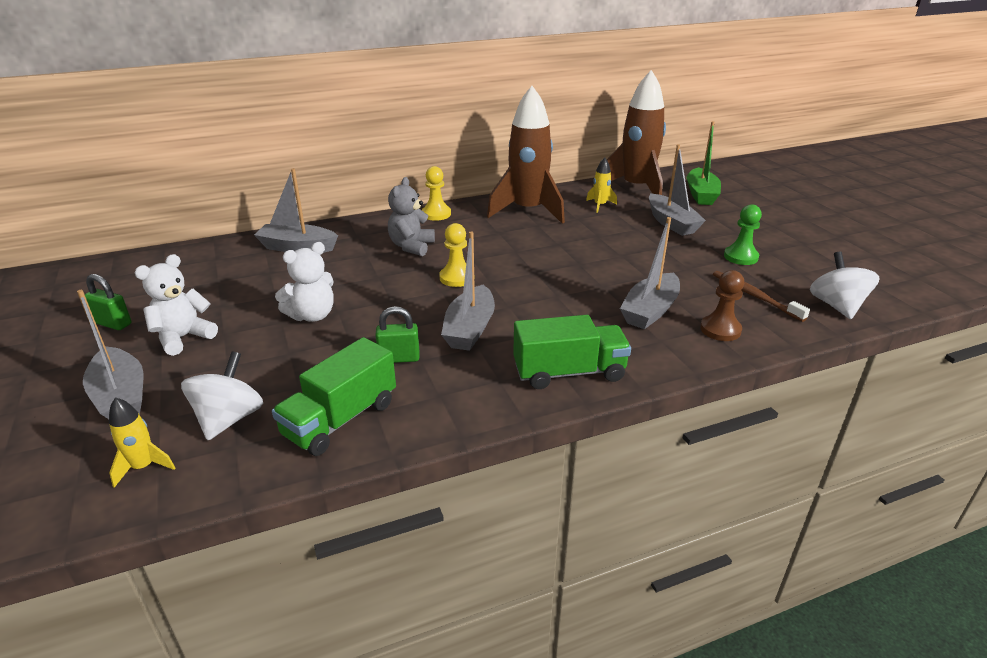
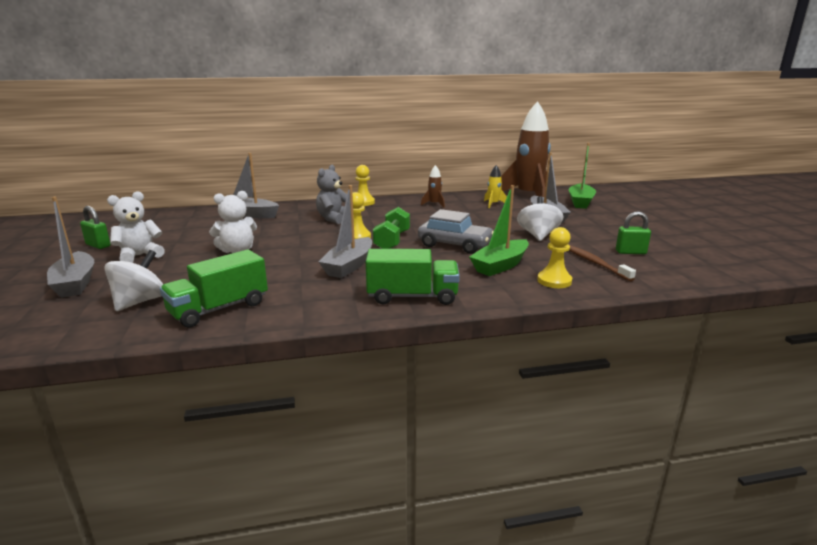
camera: 10 degrees right, 10 degrees down
yellow rocket [109,397,175,488] -> none
green padlock [375,306,420,363] -> green padlock moved to [616,211,651,254]
brown rocket [487,86,565,224] -> brown rocket [421,165,445,208], size x0.42
grey boat [620,217,680,329] -> green boat [469,185,529,276]
brown pawn [700,270,744,341] -> yellow pawn [537,227,572,288]
green pawn [724,204,762,265] -> none
white spinning top [810,252,880,319] -> white spinning top moved to [517,197,563,241]
none -> green dumbbell [373,207,410,249]
none -> grey car [418,209,494,254]

